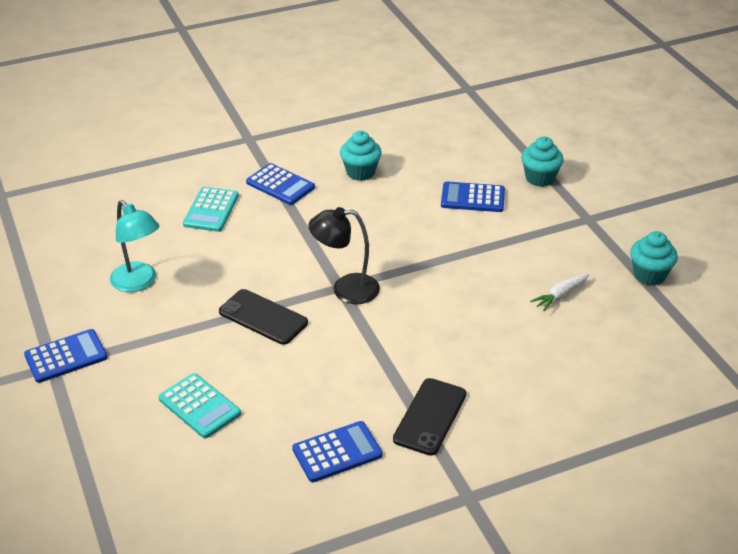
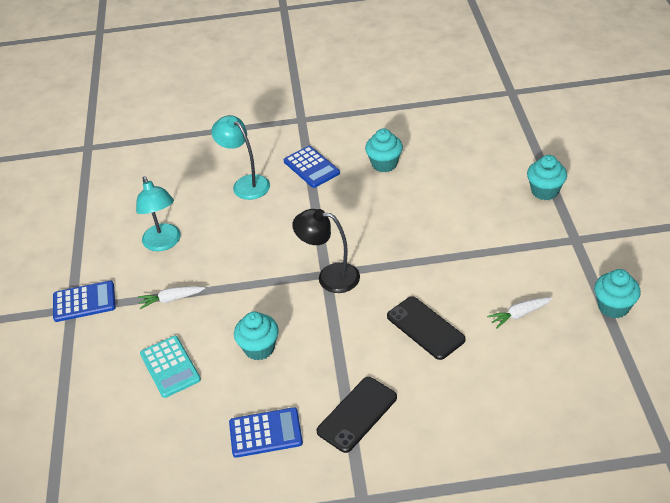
camera: 20 degrees right, 5 degrees up
turquoise calculator [183,187,239,232] -> turquoise lamp [211,115,270,200]
black phone [219,289,308,345] -> black phone moved to [387,297,466,360]
blue calculator [441,181,505,212] -> none
none -> white carrot [138,286,205,309]
none -> turquoise cupcake [234,311,279,361]

